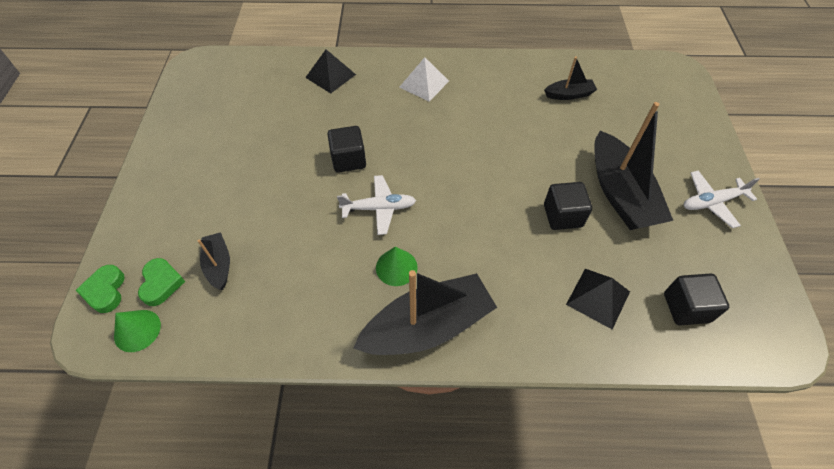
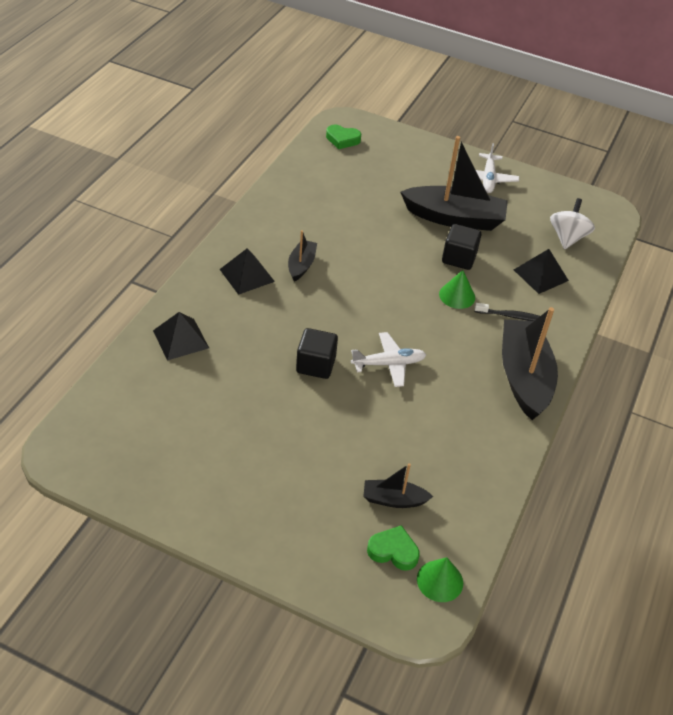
camera: 70 degrees left, 10 degrees down
green heart [76,265,125,313] -> green heart moved to [326,124,361,149]
white plane [337,175,416,235] -> white plane turned 60 degrees clockwise [351,332,426,387]
green cone [376,247,417,286] -> green cone moved to [439,270,475,309]
white pyramid [399,57,449,102] -> black pyramid [220,248,275,295]
black boat [544,56,597,100] -> black boat moved to [288,230,317,281]
black cube [664,273,729,325] -> white spinning top [550,198,595,249]
none -> black toothbrush [475,303,540,321]

